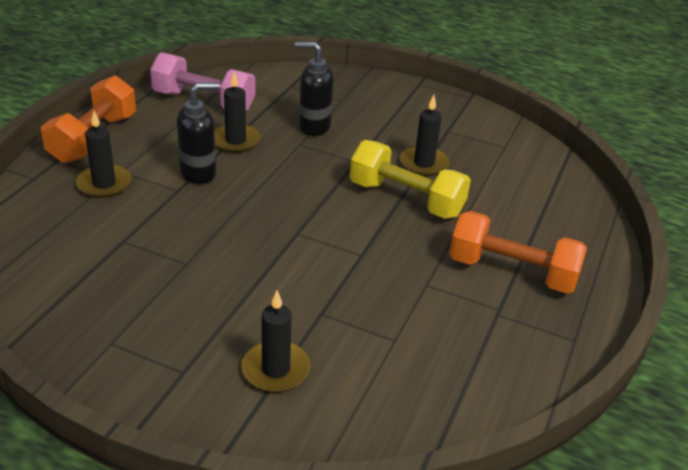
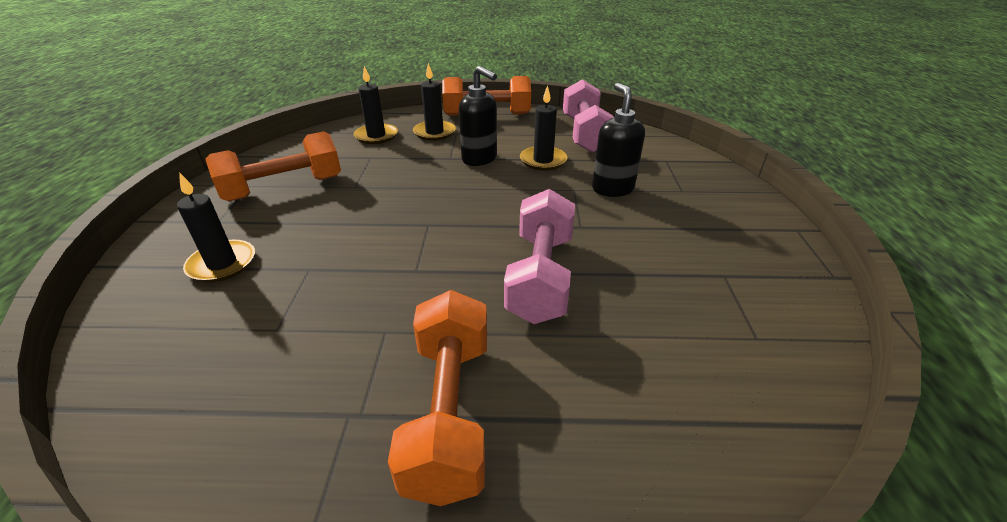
camera: 70 degrees right, 0 degrees up
yellow dumbbell [350,140,471,219] -> pink dumbbell [504,189,575,324]
black candle [400,95,450,176] -> black candle moved to [353,66,398,144]
none -> orange dumbbell [206,131,341,201]

